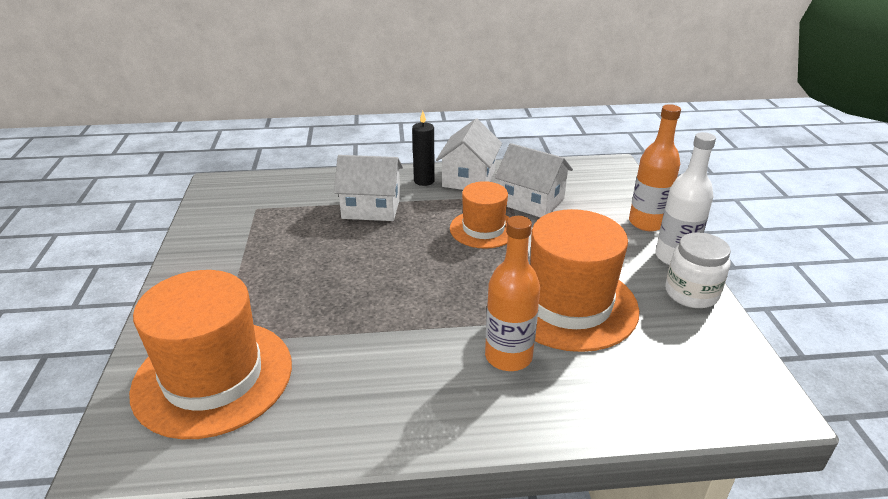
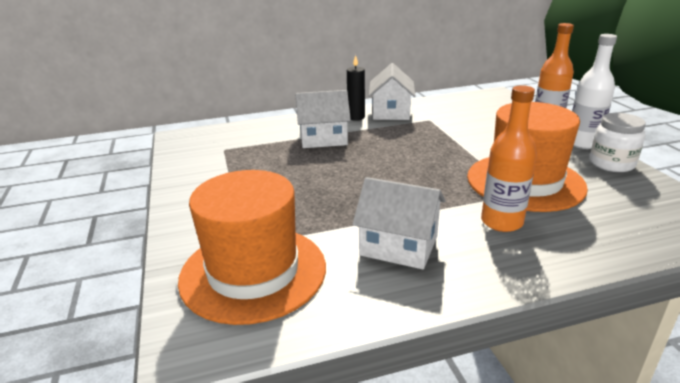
camera: 10 degrees left, 5 degrees down
orange hat [450,181,510,249] -> none
white house [495,143,573,218] -> white house moved to [352,177,446,270]

